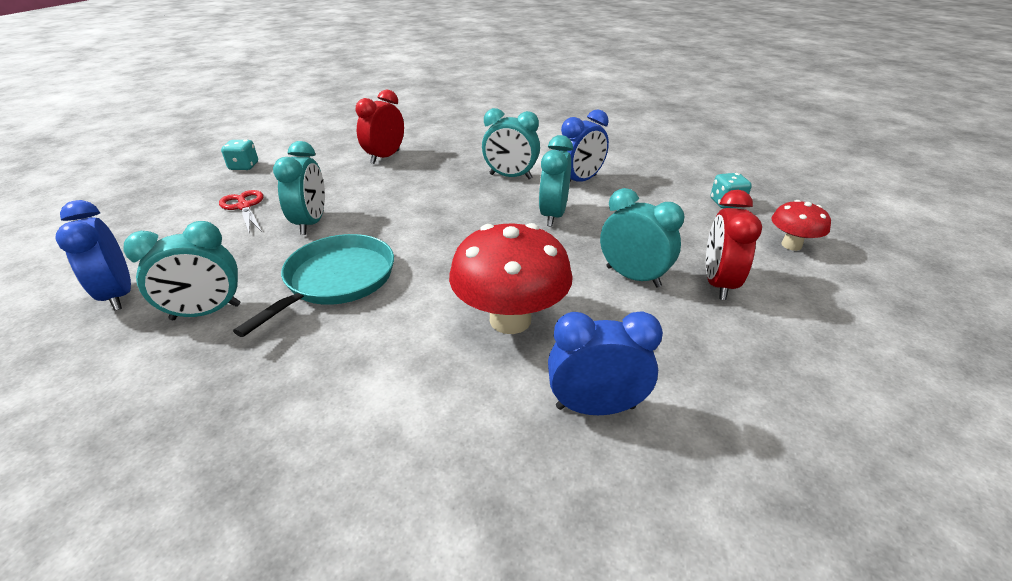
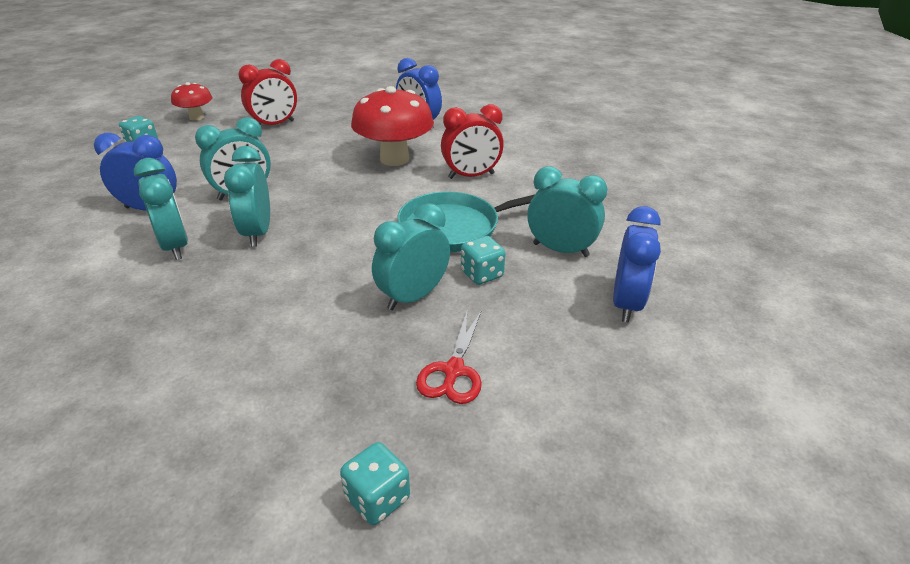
camera: 135 degrees left, 0 degrees up
red clock [356,90,404,164] -> red clock moved to [441,104,504,179]
turquoise clock [600,188,684,288] -> turquoise clock moved to [224,146,270,247]
none -> turquoise dice [461,236,505,285]

